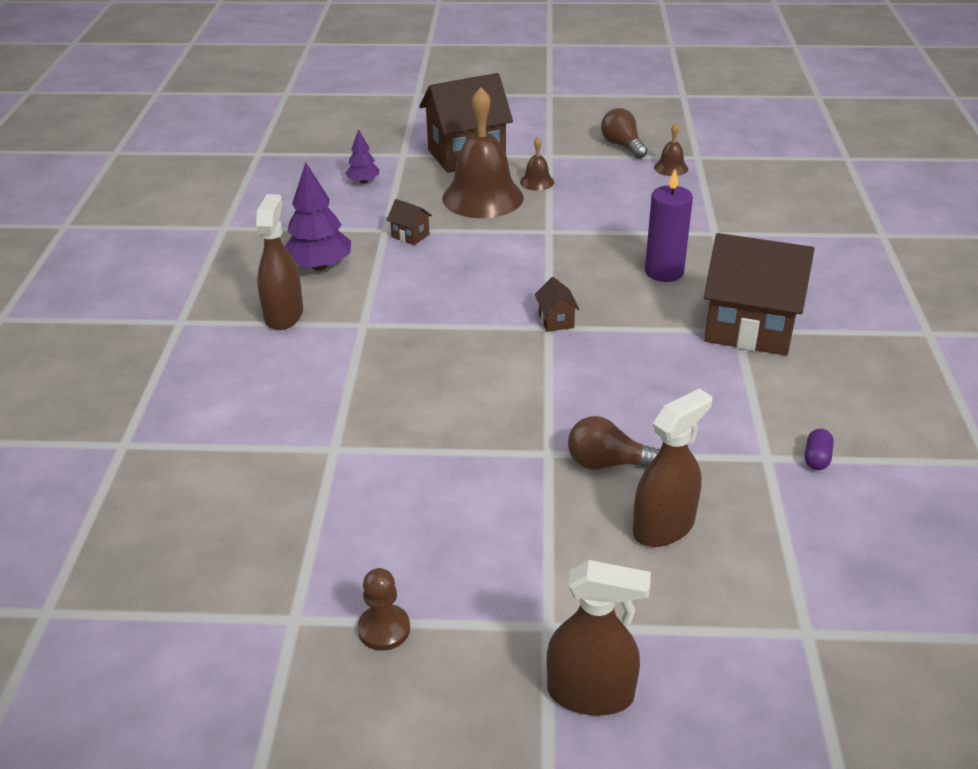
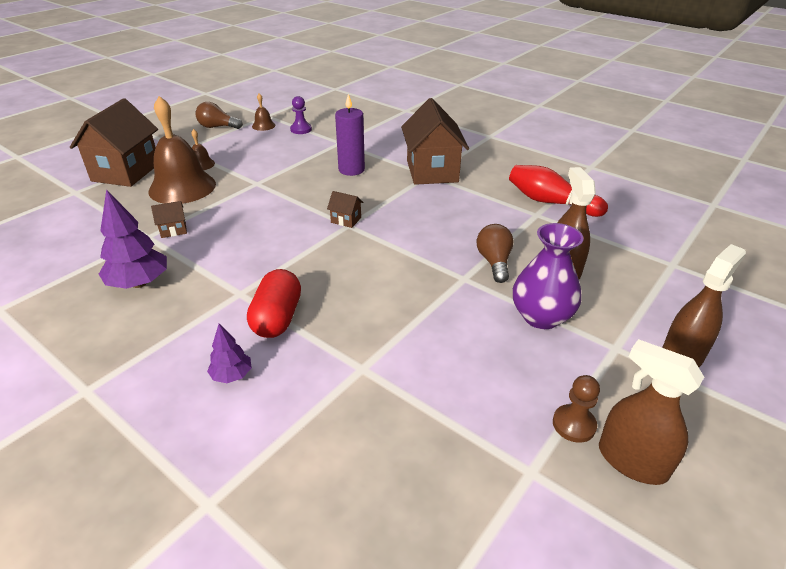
camera: 55 degrees left, 0 degrees up
brown spray bottle [256,194,303,330] -> brown spray bottle moved to [599,339,704,485]
purple tree [346,129,379,184] -> purple tree moved to [207,324,252,383]
brown light bulb [568,416,660,470] -> brown light bulb turned 135 degrees clockwise [477,224,514,283]
brown house [704,233,815,355] -> brown house turned 60 degrees counterclockwise [401,98,469,185]
purple capsule [805,429,834,470] -> red bowling pin [509,165,608,217]
none -> red capsule [247,269,301,338]
none -> purple pawn [290,96,312,134]
none -> purple vase [513,223,584,329]

